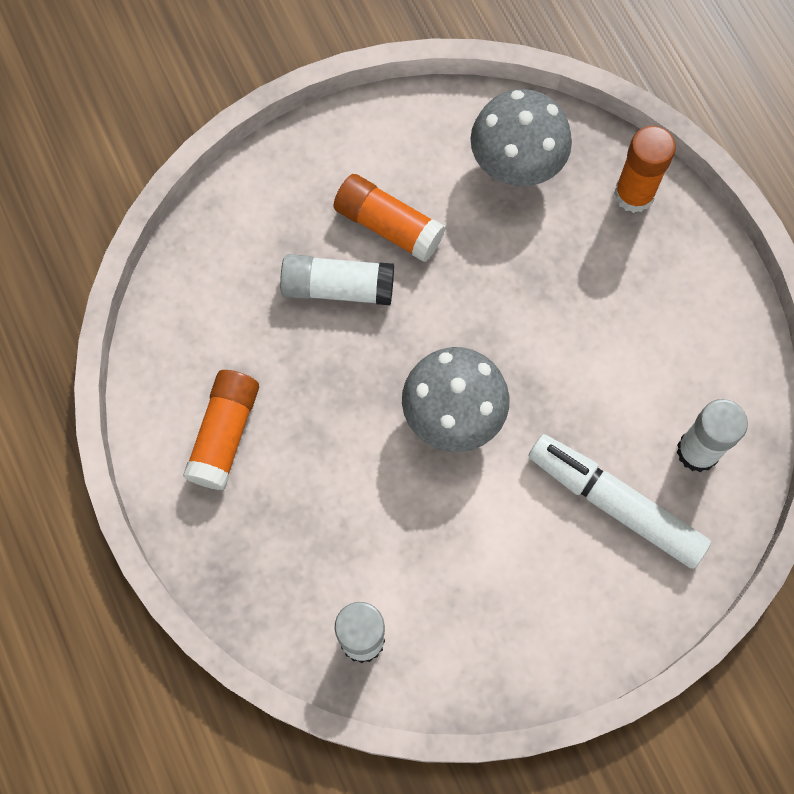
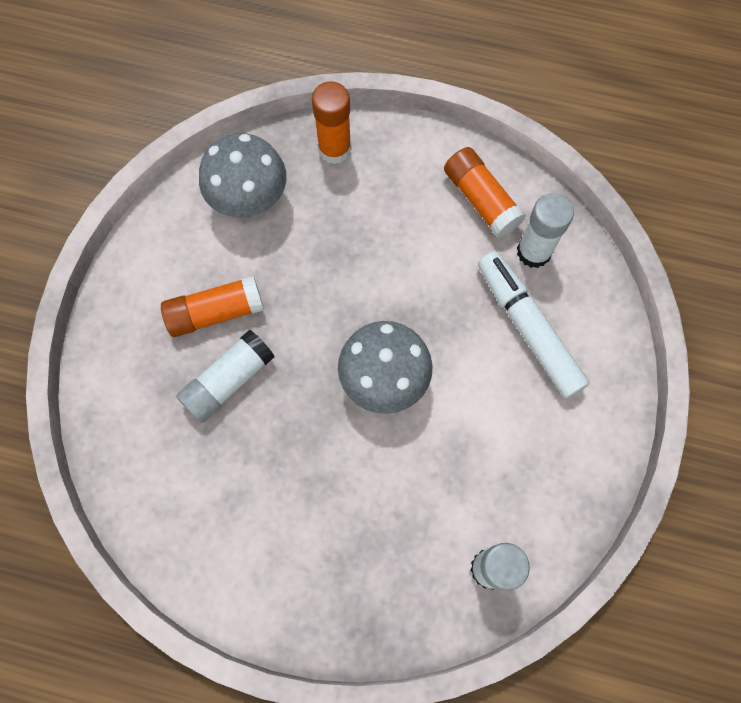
camera: 50 degrees left, 0 degrees up
orange glue stick [183,370,259,490] -> orange glue stick moved to [444,147,526,238]
white marker [529,434,711,569] -> white marker turned 75 degrees clockwise [478,251,589,399]

